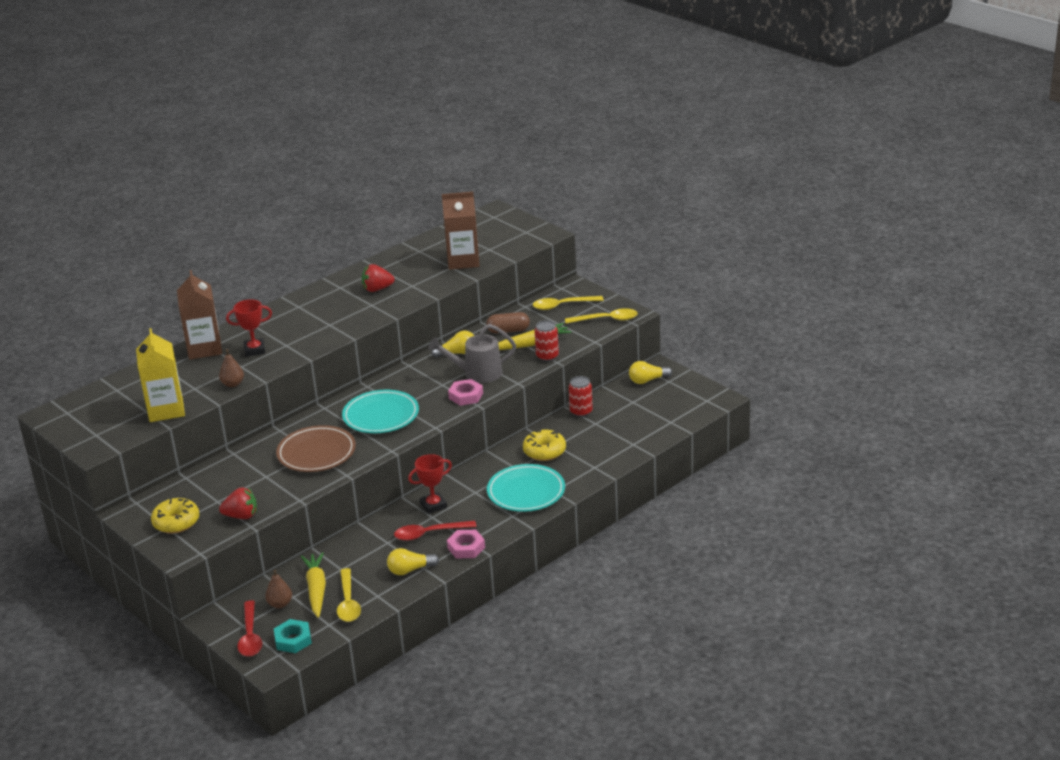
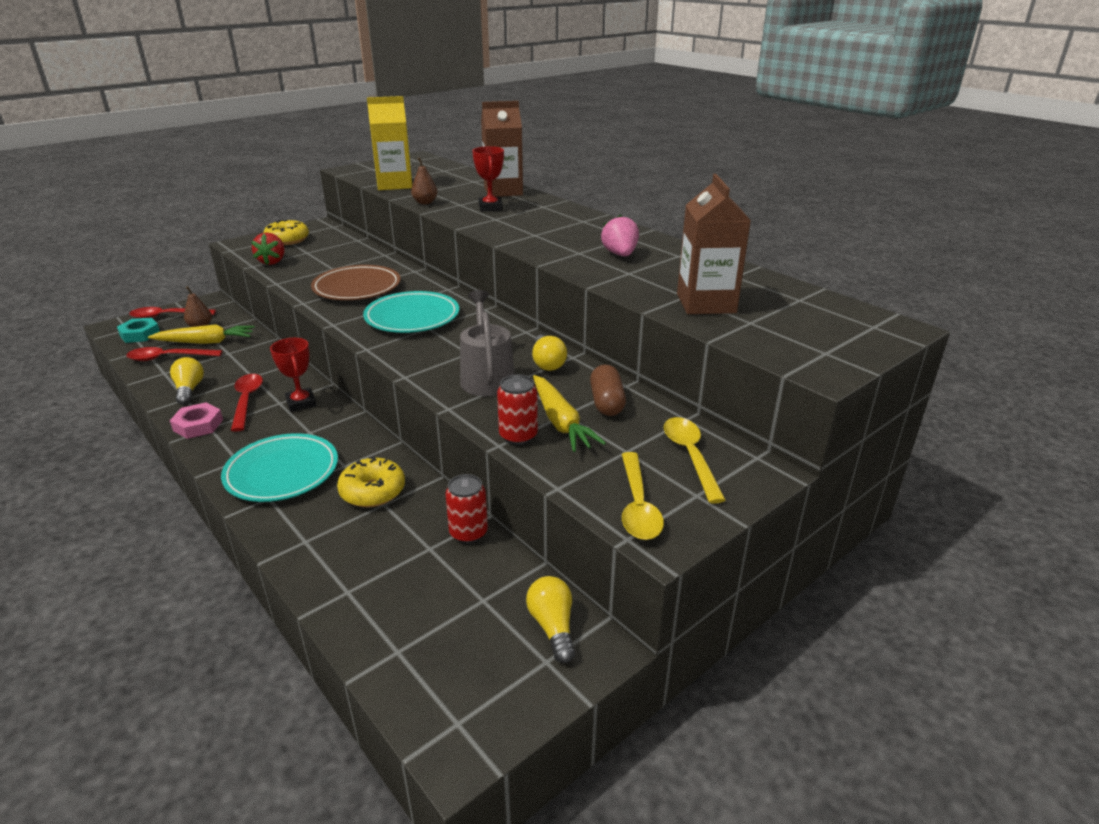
camera: 90 degrees right, 0 degrees up
yellow spoon [337,568,361,622] -> red spoon [126,347,222,361]
red strawberry [362,264,395,292] -> pink strawberry [601,215,639,256]
pink nut [448,379,483,406] -> none

